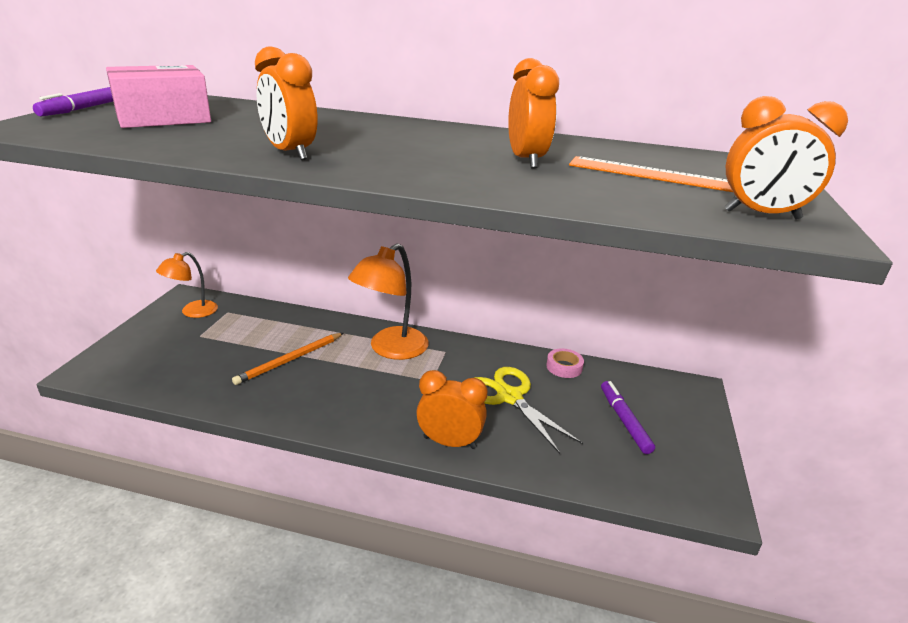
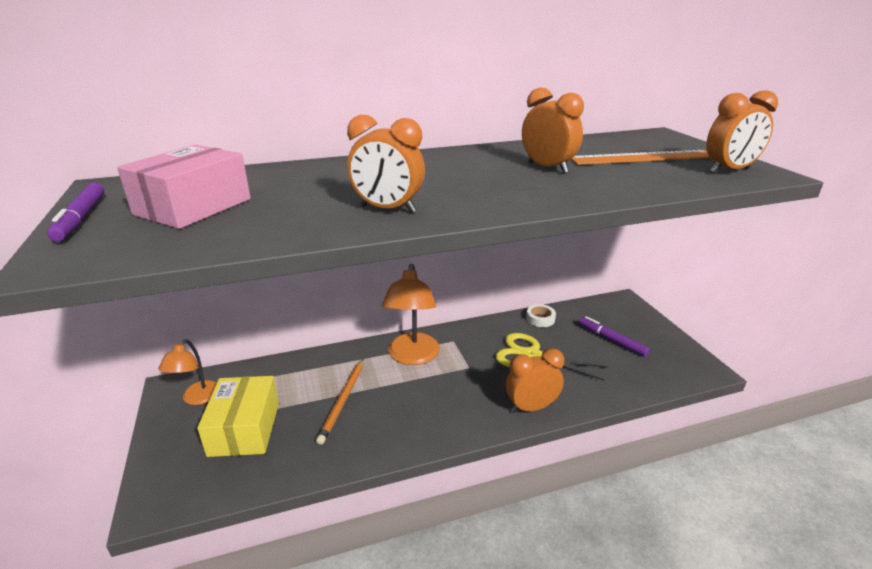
camera: 30 degrees left, 0 degrees up
pink tape [546,348,584,378] -> white tape [526,304,556,327]
none -> yellow box [197,376,279,457]

